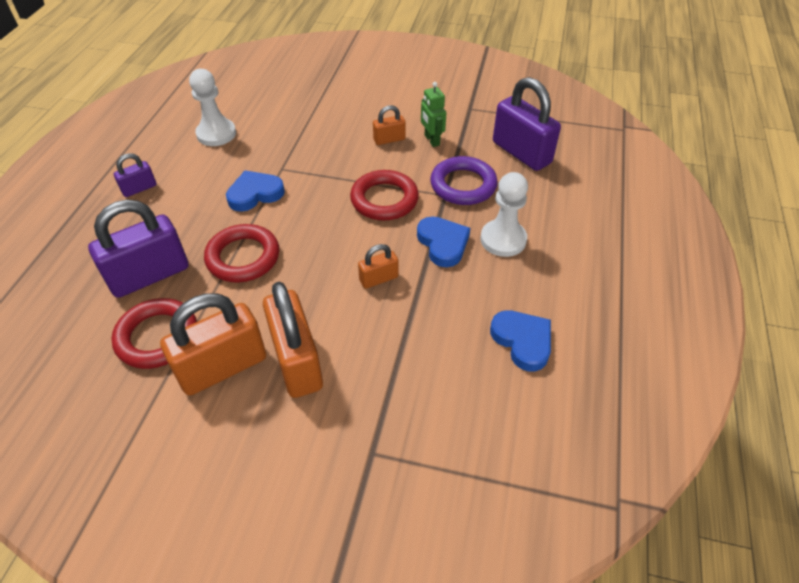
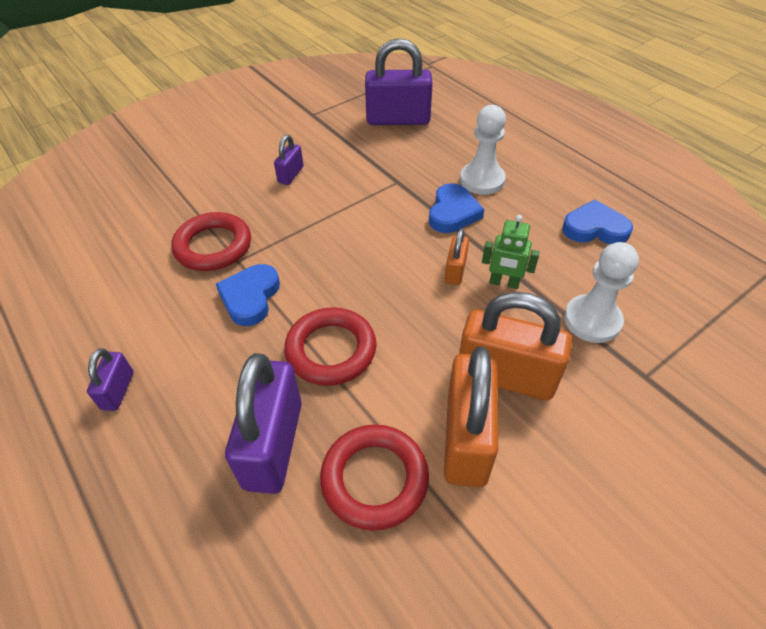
camera: 50 degrees left, 0 degrees up
white pawn [189,69,236,146] -> white pawn moved to [564,242,639,343]
red ring [350,170,419,221] -> red ring moved to [171,212,251,271]
orange padlock [373,105,406,145] -> purple padlock [274,135,303,185]
blue heart [417,217,470,267] -> blue heart turned 90 degrees clockwise [429,183,484,233]
green robot [421,82,446,147] -> green robot moved to [482,215,540,289]
purple ring [430,156,498,205] -> none

